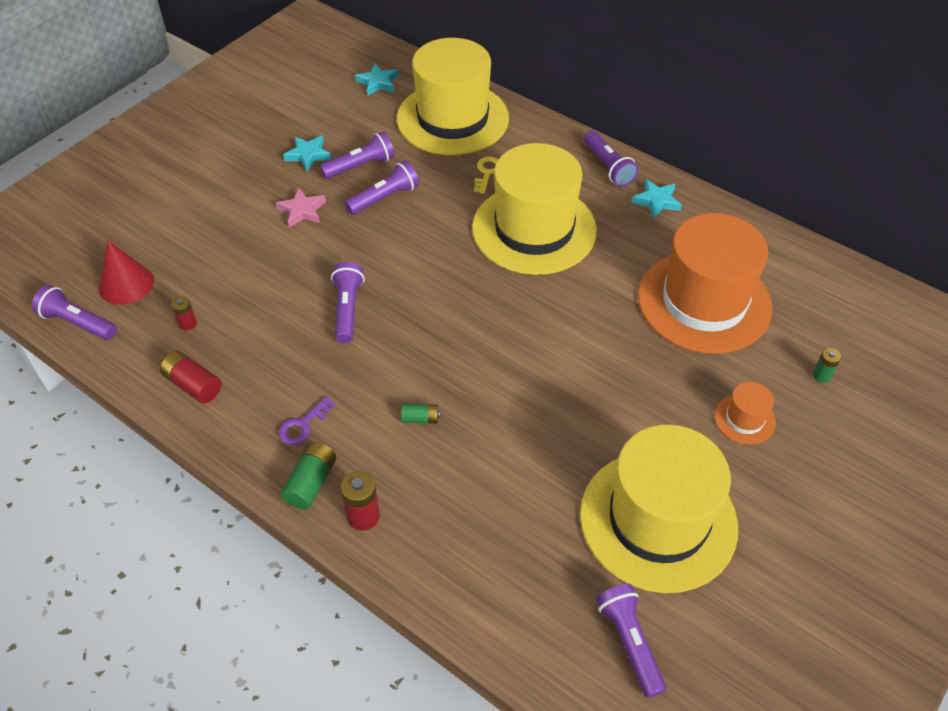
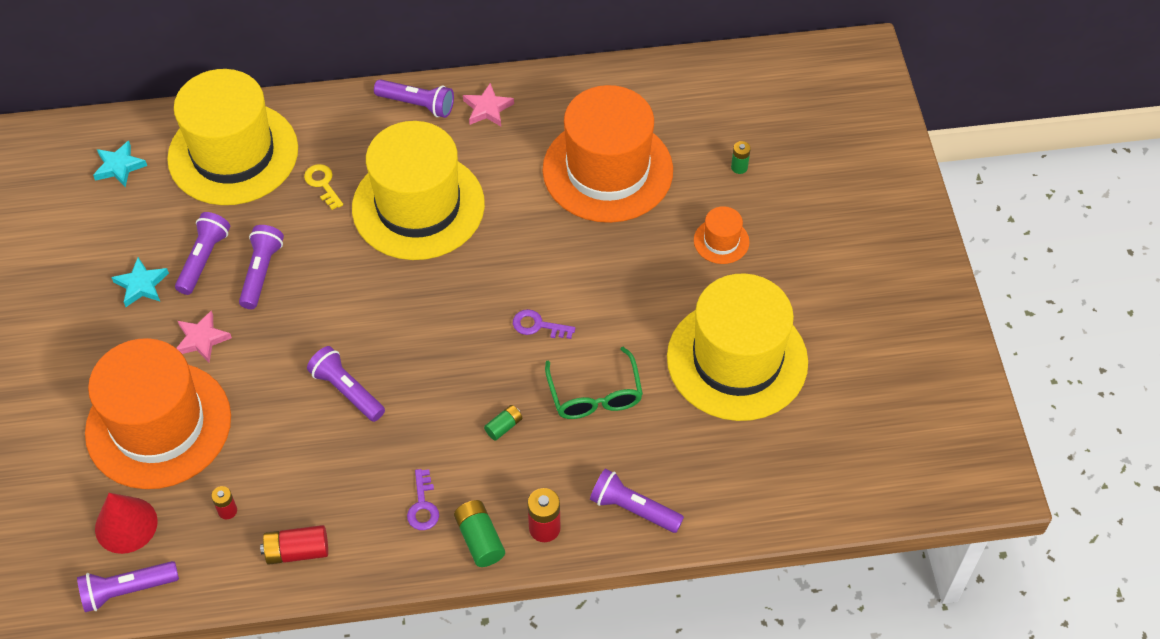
camera: 45 degrees left, 5 degrees up
purple flashlight [596,584,666,698] -> purple flashlight moved to [590,469,684,533]
turquoise star [631,179,682,219] -> pink star [463,83,514,126]
none -> orange hat [85,338,231,489]
none -> purple key [513,309,575,339]
none -> green glasses [545,347,643,419]

